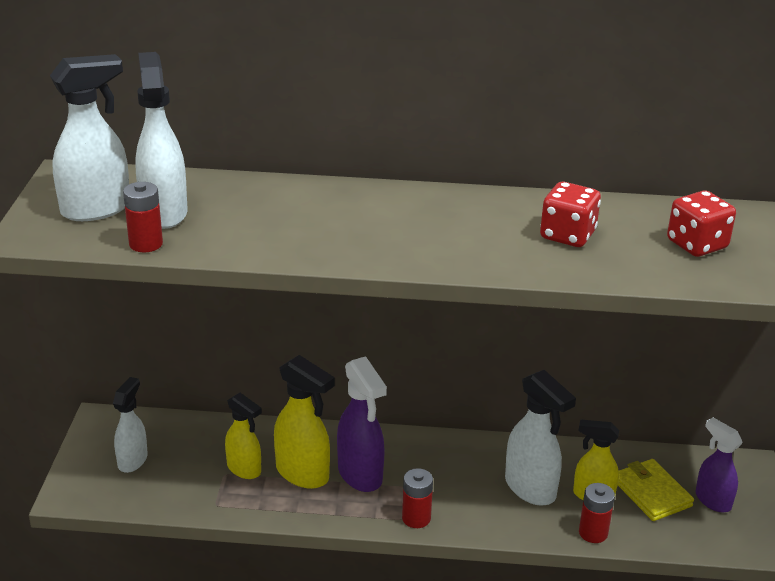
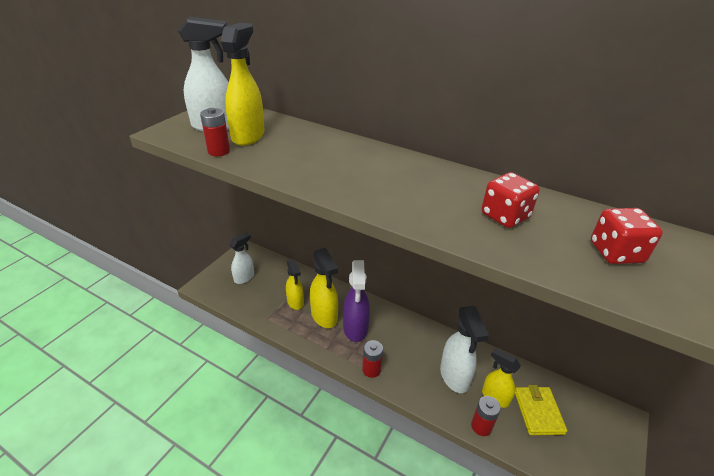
camera: 25 degrees right, 5 degrees up
white spray bottle [135,52,188,229] -> yellow spray bottle [220,23,265,146]
purple spray bottle [696,417,743,512] -> none

